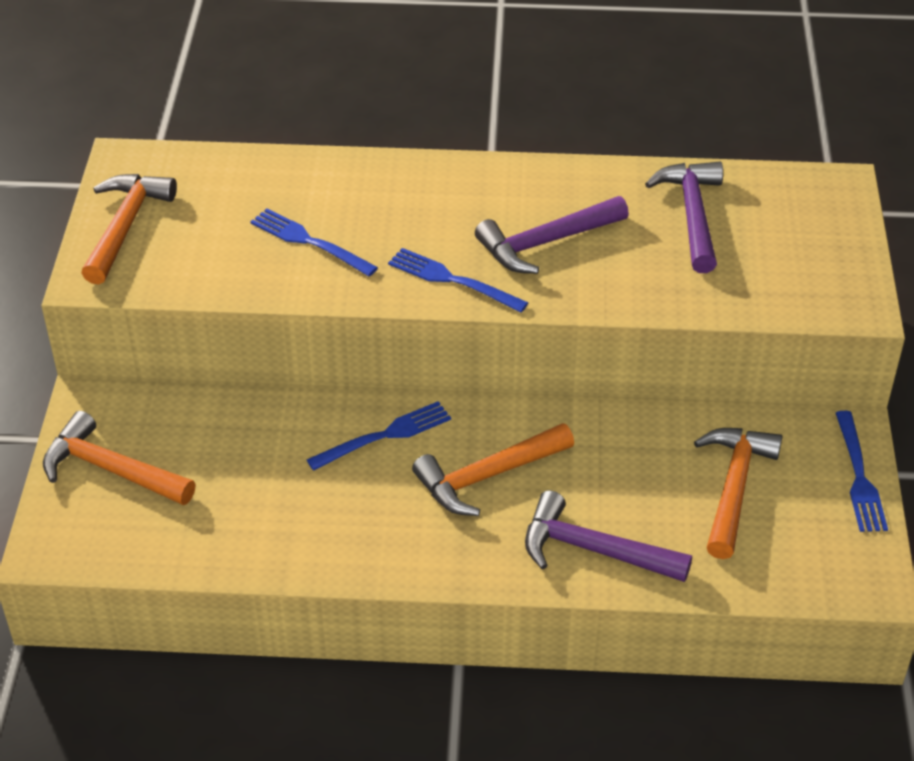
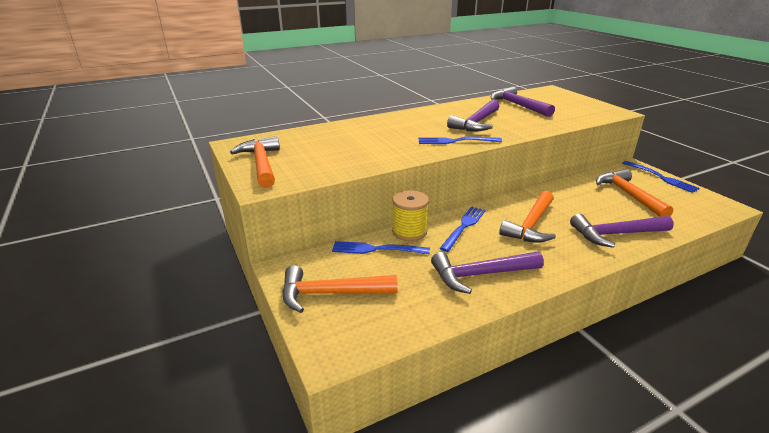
camera: 30 degrees left, 15 degrees down
blue fork [250,208,378,276] -> blue fork moved to [332,241,430,254]
none -> yellow spool [392,190,429,241]
none -> purple hammer [431,251,544,294]

